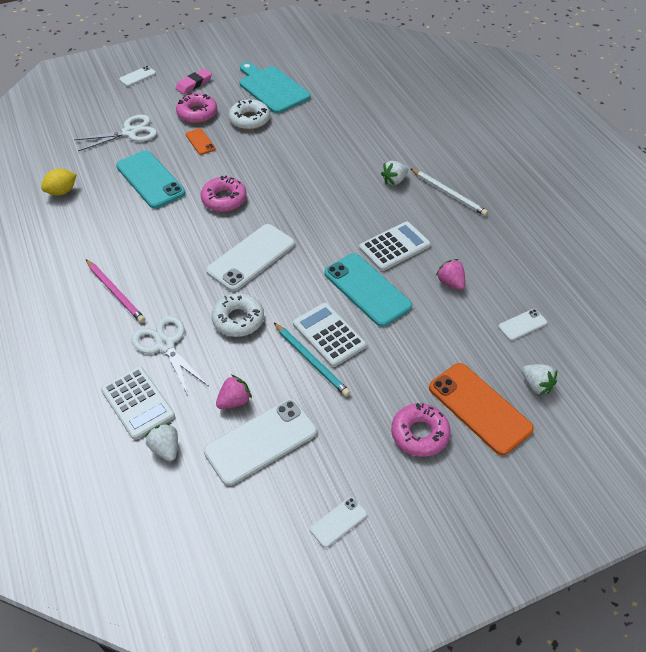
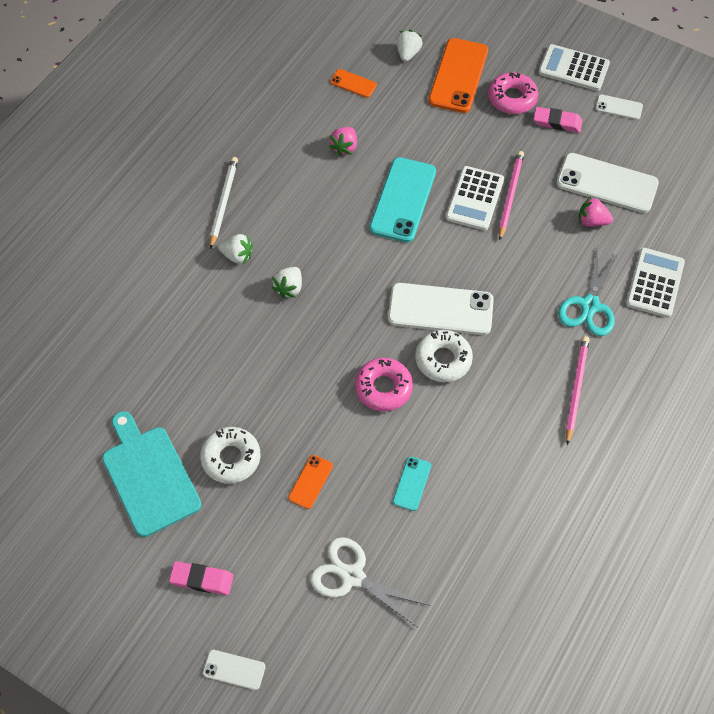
camera: 125 degrees left, 10 degrees up
yellow lemon [41,169,77,196] -> none
turquoise phone [116,150,185,209] -> turquoise phone [393,457,431,511], size x0.49
white scissors [131,315,208,395] -> turquoise scissors [558,249,619,336]
white strawberry [145,423,178,461] -> white strawberry moved to [272,267,302,298]
pink donut [176,93,217,123] -> none
white donut [212,293,264,337] -> white donut moved to [415,330,473,382]
turquoise cutting board [239,62,311,114] -> turquoise cutting board turned 135 degrees clockwise [102,411,201,537]
turquoise pencil [274,323,350,397] -> pink pencil [499,151,524,240]
white calculator [359,221,431,271] -> white calculator moved to [538,44,610,91]
white phone [498,309,547,341] -> orange phone [330,69,377,98]
none -> pink eraser [534,107,583,133]

